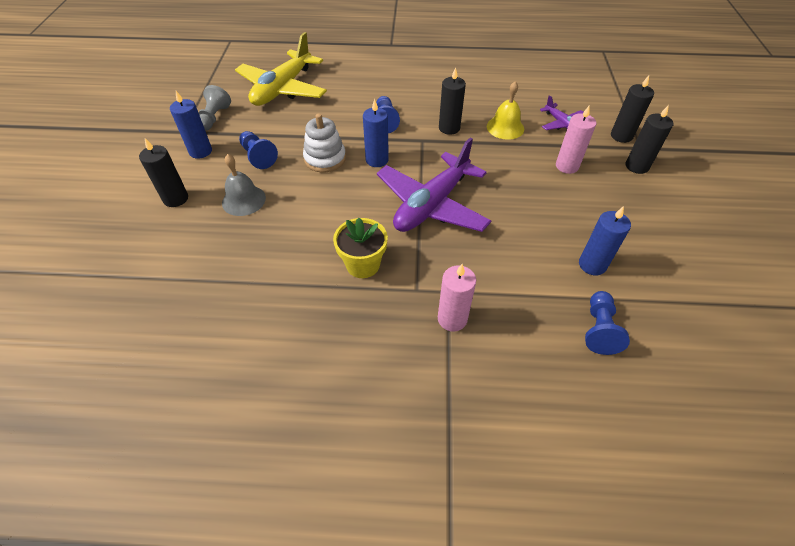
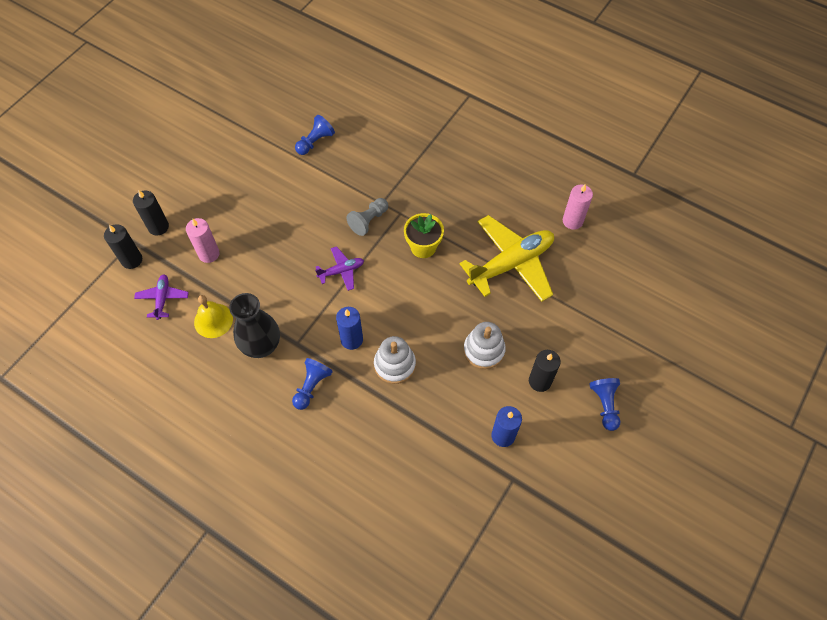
camera: 150 degrees left, 10 degrees up
grey pawn [199,85,231,131] -> grey pawn moved to [346,198,388,236]
grey bell [222,154,266,216] -> white stacking toy [463,322,506,369]
yellow plane [235,32,327,106] -> yellow plane moved to [460,215,554,302]
blue pawn [239,131,278,169] -> blue pawn moved to [589,378,621,431]
purple plane [377,137,491,232] -> purple plane [315,246,364,291], size x0.48
pink candle [438,264,476,331] -> pink candle moved to [563,184,593,230]
black candle [439,67,466,135] -> black vase [229,293,280,358]
blue candle [579,206,631,275] -> none

